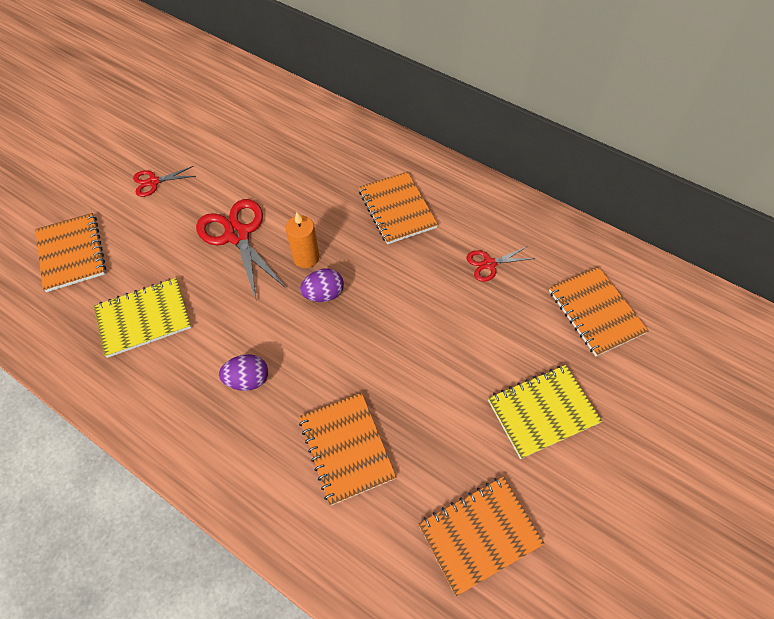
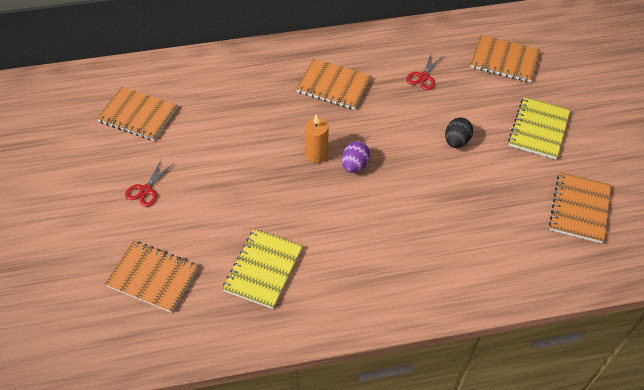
camera: 45 degrees left, 5 degrees down
red scissors [196,199,287,299] -> none
purple egg [219,354,268,391] -> none
orange notebook [299,393,397,506] -> orange notebook moved to [97,87,177,141]
none -> black egg [445,117,473,148]

